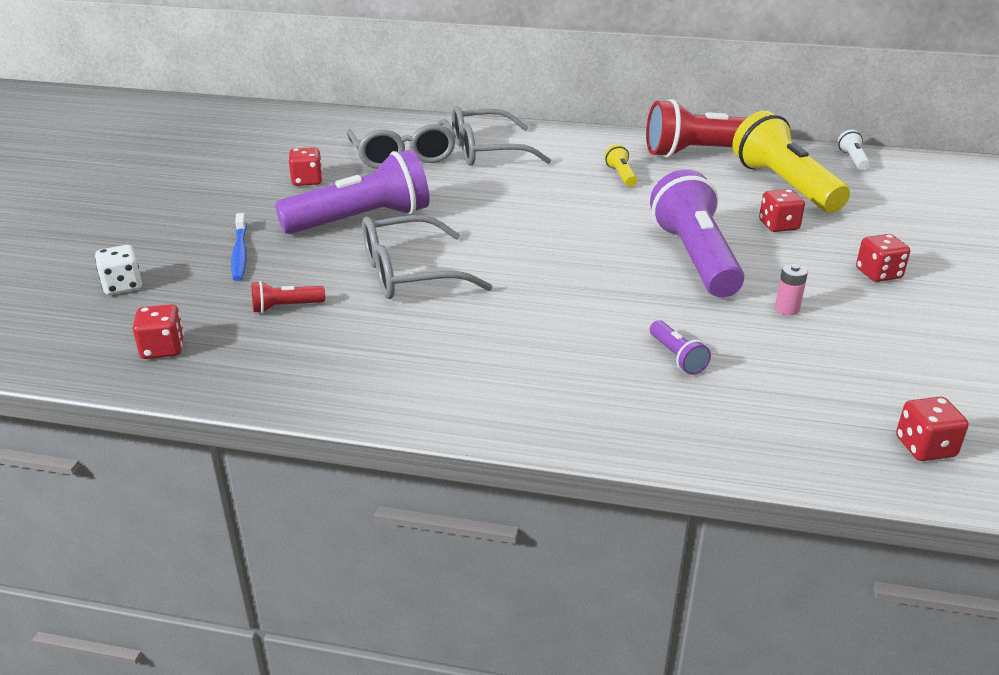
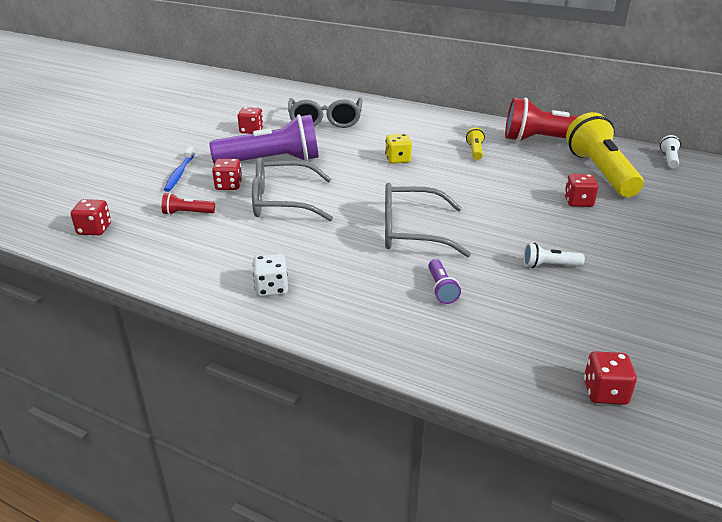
camera: 15 degrees right, 0 degrees up
white dice [95,245,142,295] -> white dice moved to [253,254,288,297]
grey glasses [452,106,551,166] -> grey glasses moved to [385,183,471,257]
purple flashlight [650,169,744,298] -> none
pink battery [775,264,808,315] -> white flashlight [524,243,585,268]
red dice [856,234,910,282] -> red dice moved to [212,159,242,190]
none -> yellow dice [385,134,412,164]

